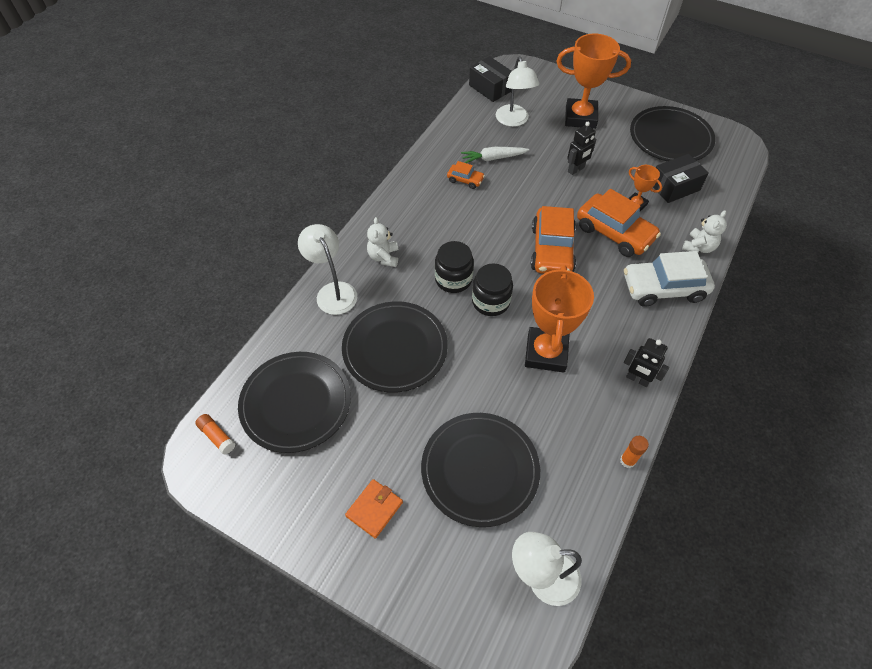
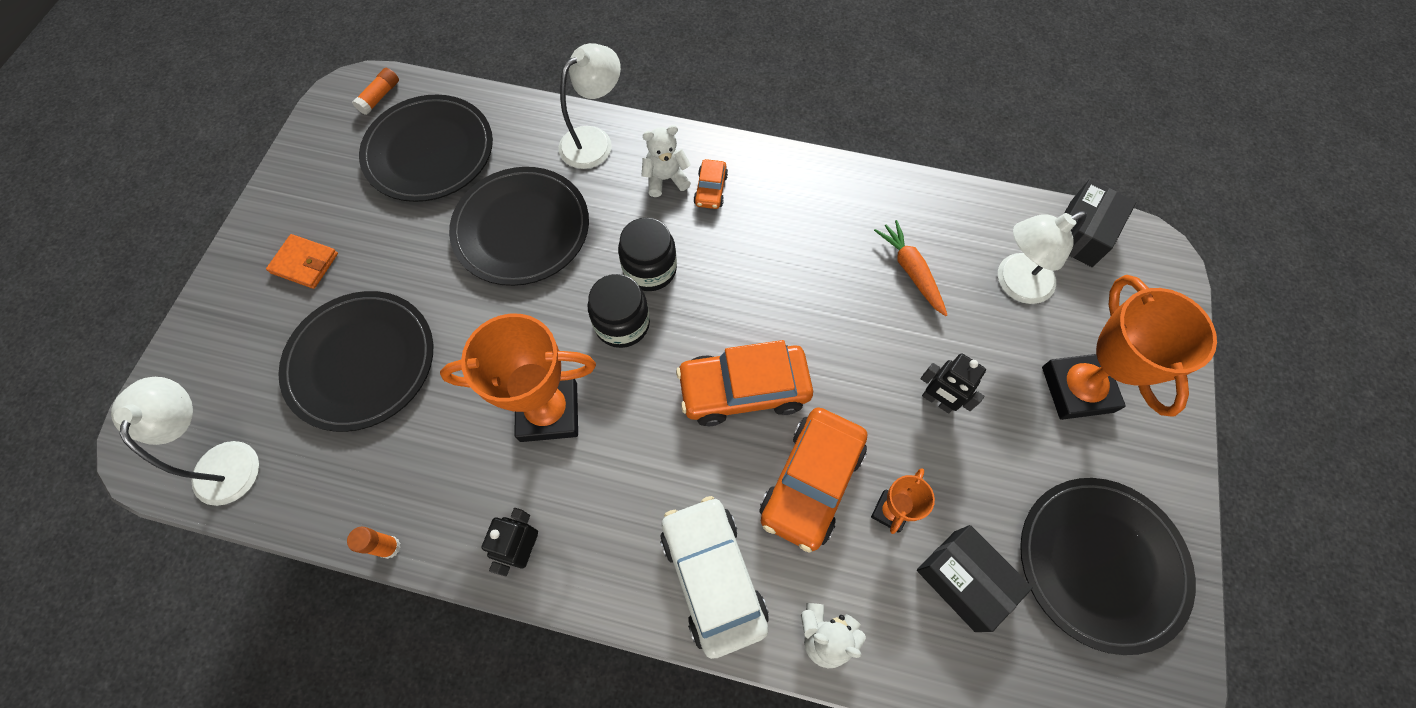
camera: 75 degrees right, 10 degrees up
orange car [447,161,485,189] -> orange car moved to [693,159,728,209]
white carrot [461,147,529,163] -> orange carrot [874,220,947,316]

